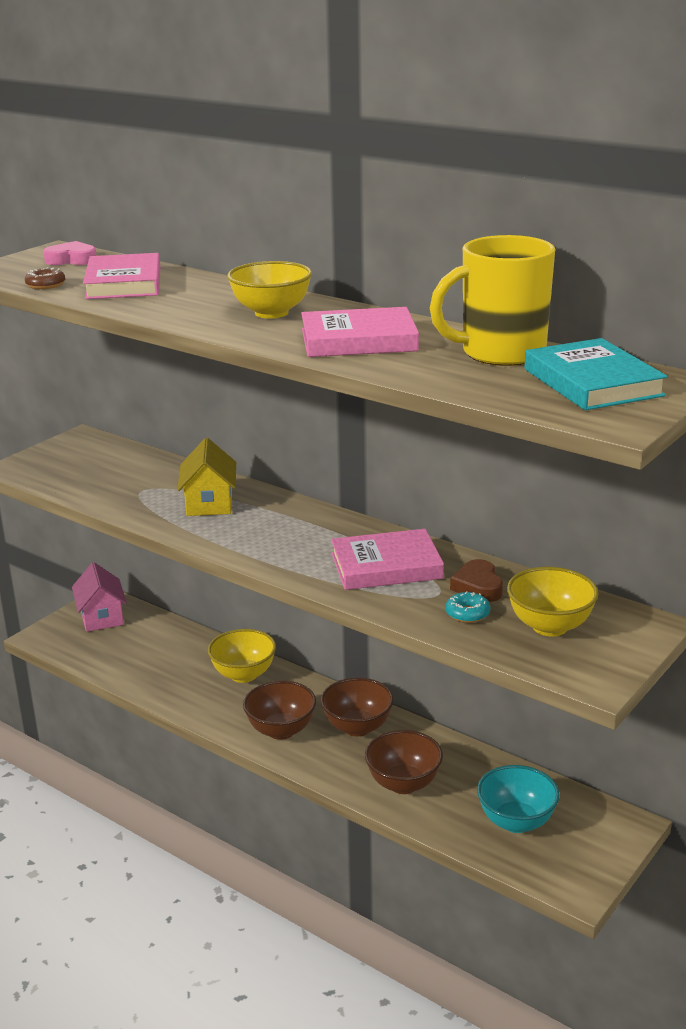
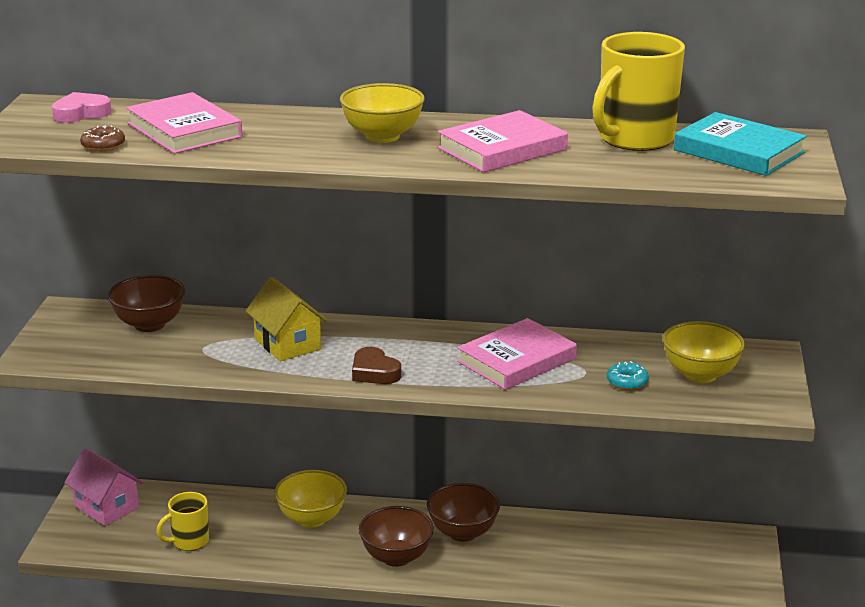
camera: 30 degrees left, 0 degrees up
brown bowl [365,730,443,794] -> brown bowl moved to [108,275,185,332]
brown heart [450,559,503,602] -> brown heart moved to [352,347,401,384]
turquoise bowl [477,765,560,833] -> none
none -> yellow mug [156,492,209,551]

